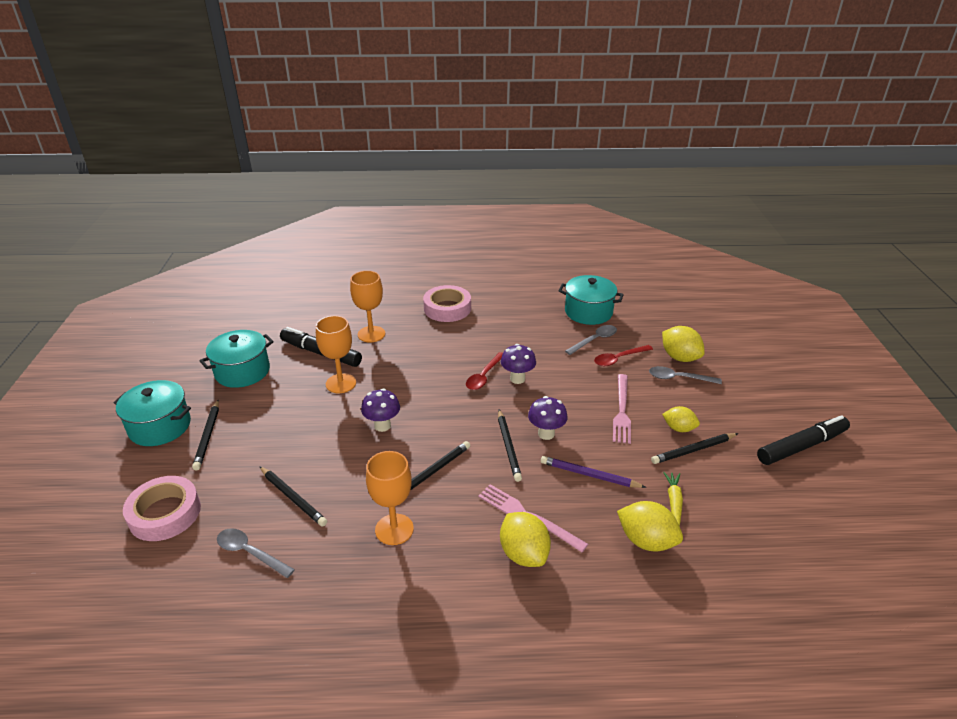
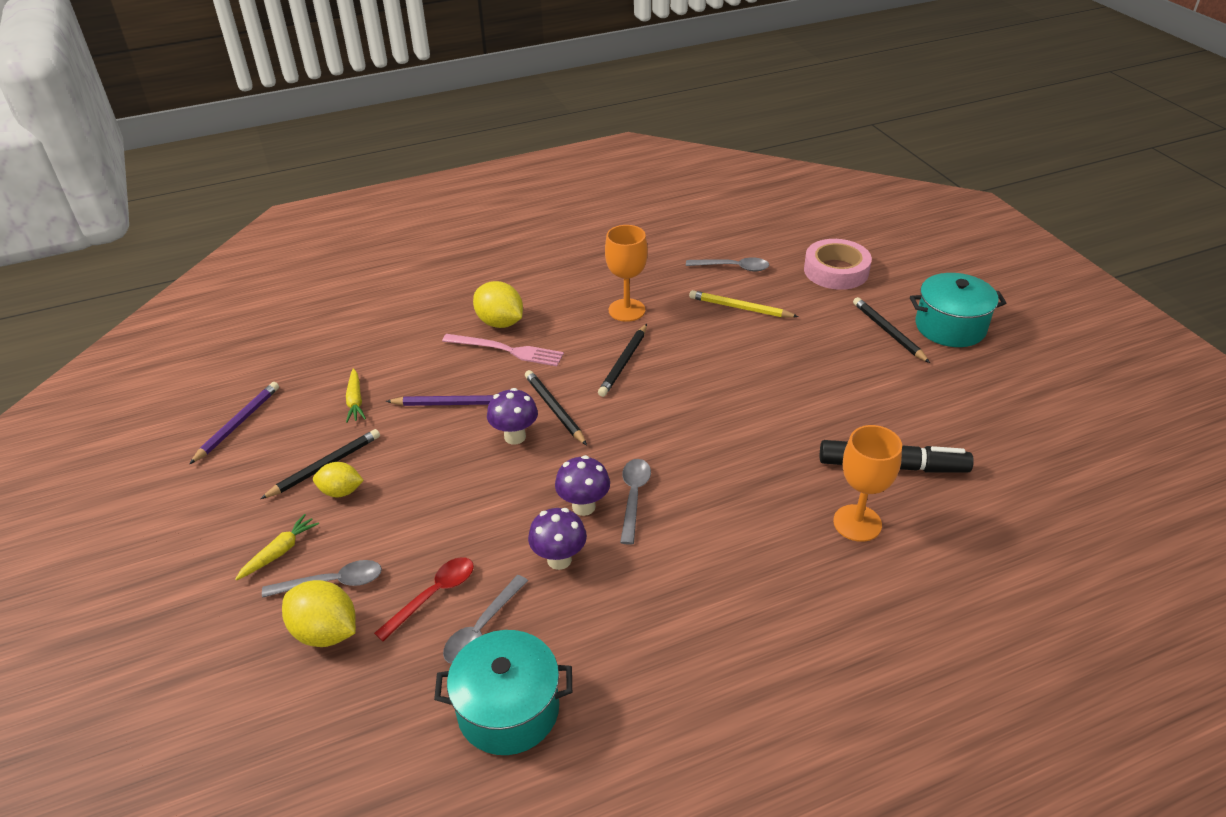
camera: 160 degrees right, 5 degrees up
turquoise pot [200,330,274,388] -> none
black pencil [259,466,327,526] -> yellow pencil [689,290,799,318]
orange goblet [316,316,356,393] -> none
purple mushroom [361,389,400,432] -> purple mushroom moved to [528,508,587,570]
pink tape [423,285,471,322] -> none
red spoon [466,352,503,390] -> grey spoon [620,459,651,545]
pink fork [613,374,631,444] -> none
yellow lemon [617,501,683,551] -> none
black marker [757,415,850,465] -> none
none -> purple pencil [189,382,279,464]
none -> yellow carrot [235,514,319,581]

